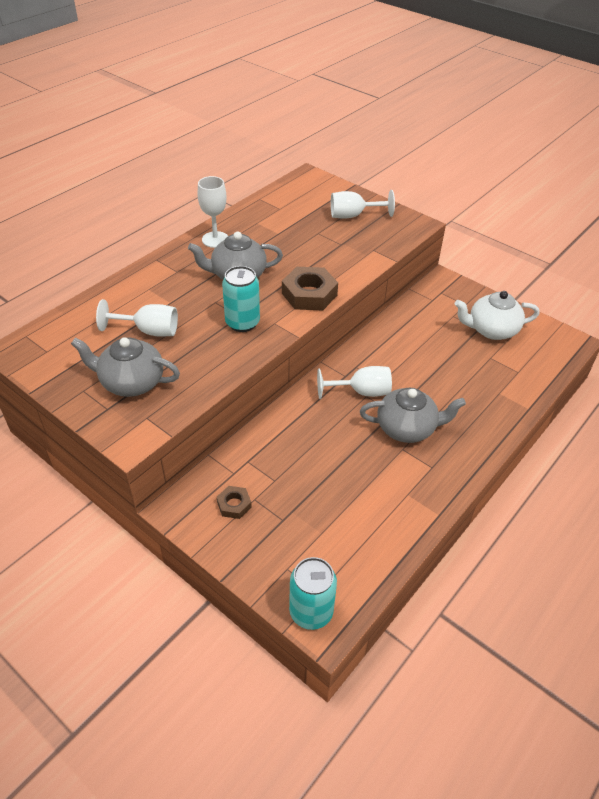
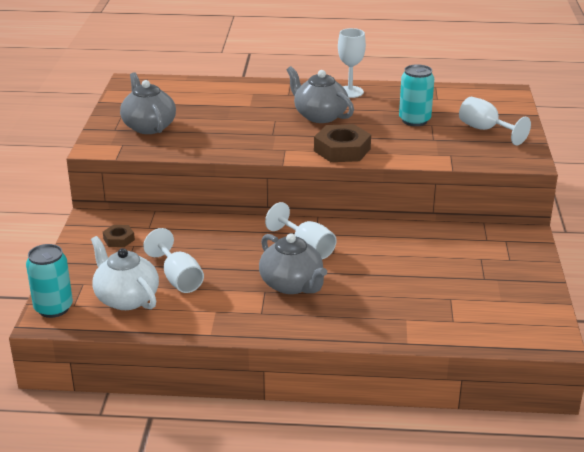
camera: 55 degrees right, 15 degrees down
white goblet [96,299,178,337] -> white goblet moved to [143,228,204,293]
turquoise can [222,266,260,332] -> turquoise can moved to [399,64,434,126]
white teapot [455,291,540,340] -> white teapot moved to [91,236,159,310]

